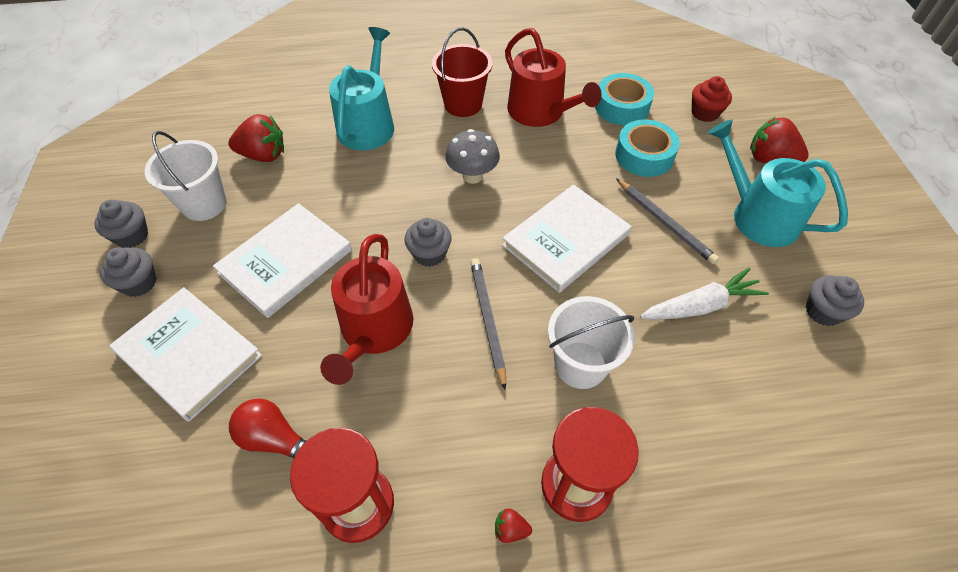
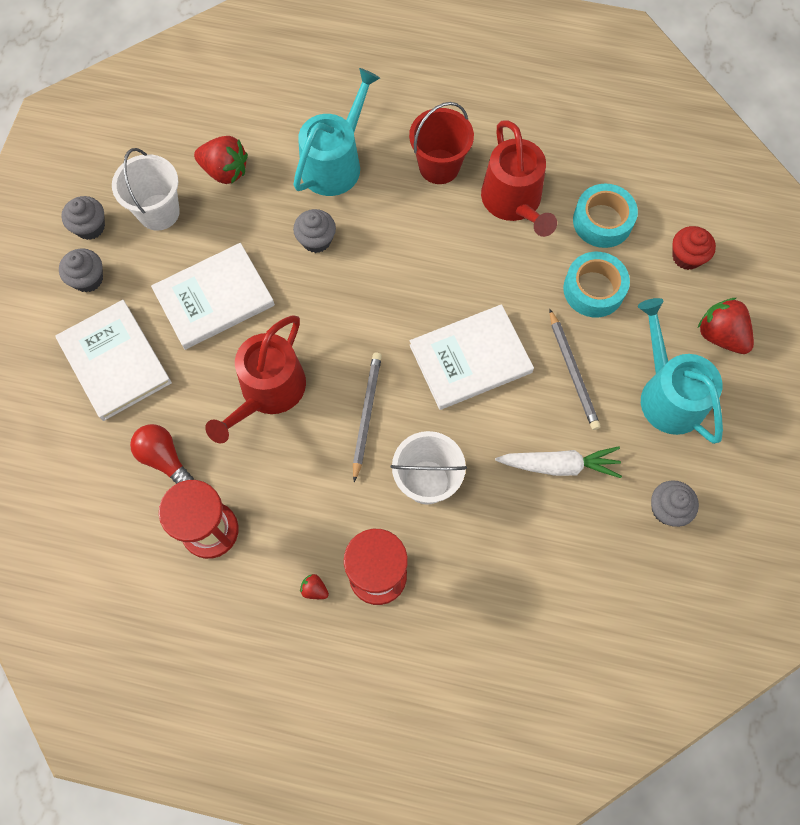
camera: 20 degrees right, 15 degrees up
grey cupcake [405,218,451,267] -> grey cupcake moved to [293,209,336,253]
grey mushroom [445,129,500,184] -> none

